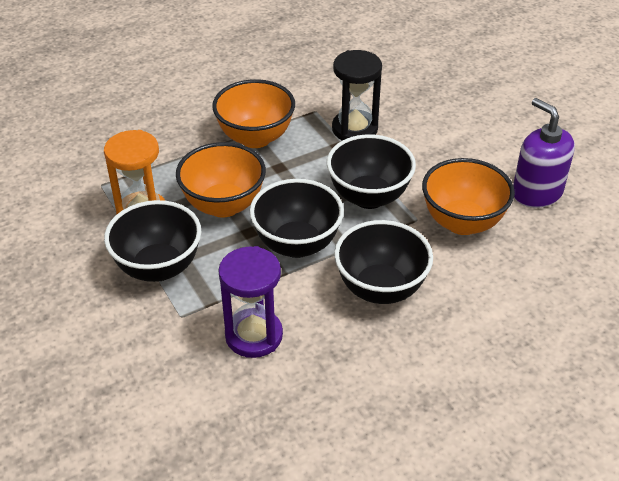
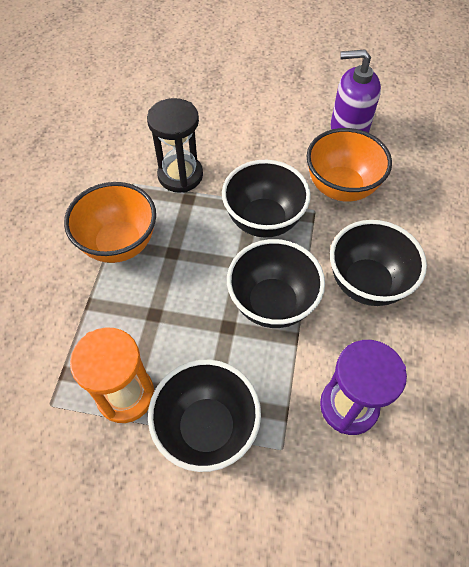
camera: 50 degrees left, 15 degrees up
orange bowl [176,142,266,218] -> none

